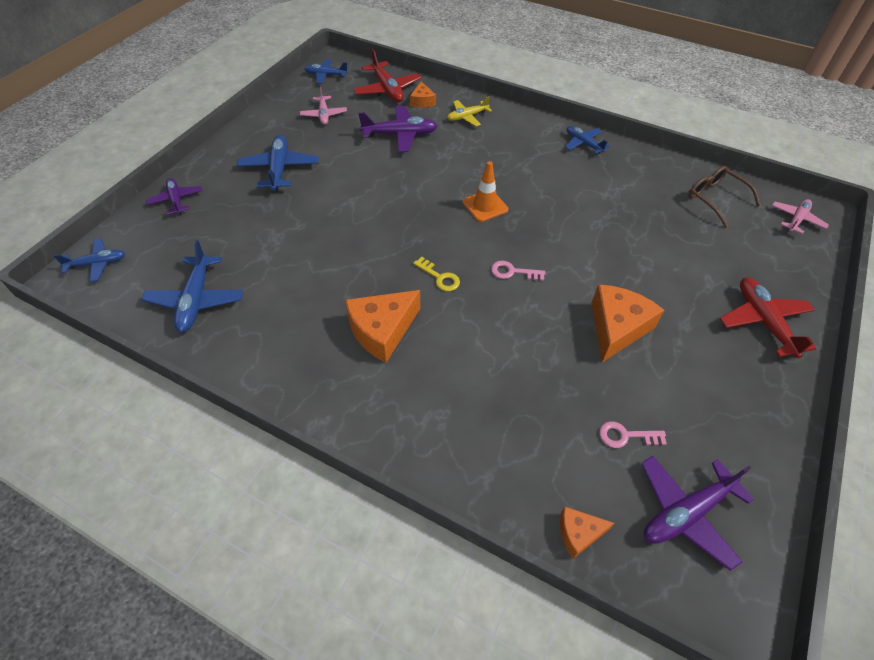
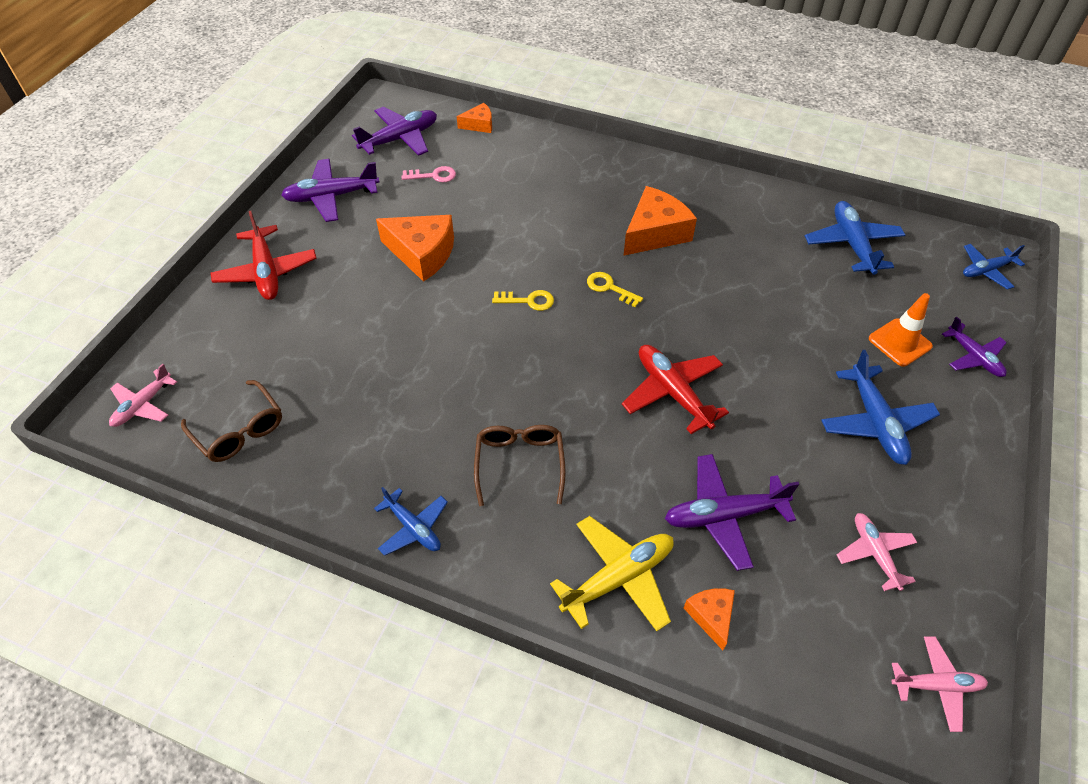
camera: 175 degrees right, 0 degrees up
blue plane [304,59,348,84] -> pink plane [891,636,988,732]
red plane [353,49,421,102] -> red plane moved to [622,345,729,434]
yellow plane [447,96,492,126] -> yellow plane [550,516,674,631], size x1.57
orange traffic cone [463,161,508,222] -> orange traffic cone moved to [869,293,933,367]
pink key [491,261,545,281] -> yellow key [492,290,554,311]
orange cheese [592,284,664,362] -> orange cheese turned 90 degrees counterclockwise [376,215,454,282]
none -> purple plane [281,159,379,222]
none -> brown glasses [474,425,566,506]

